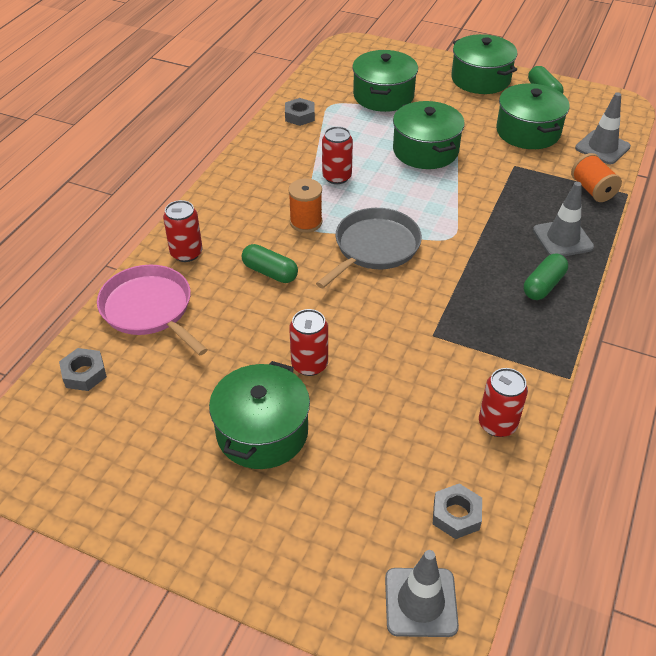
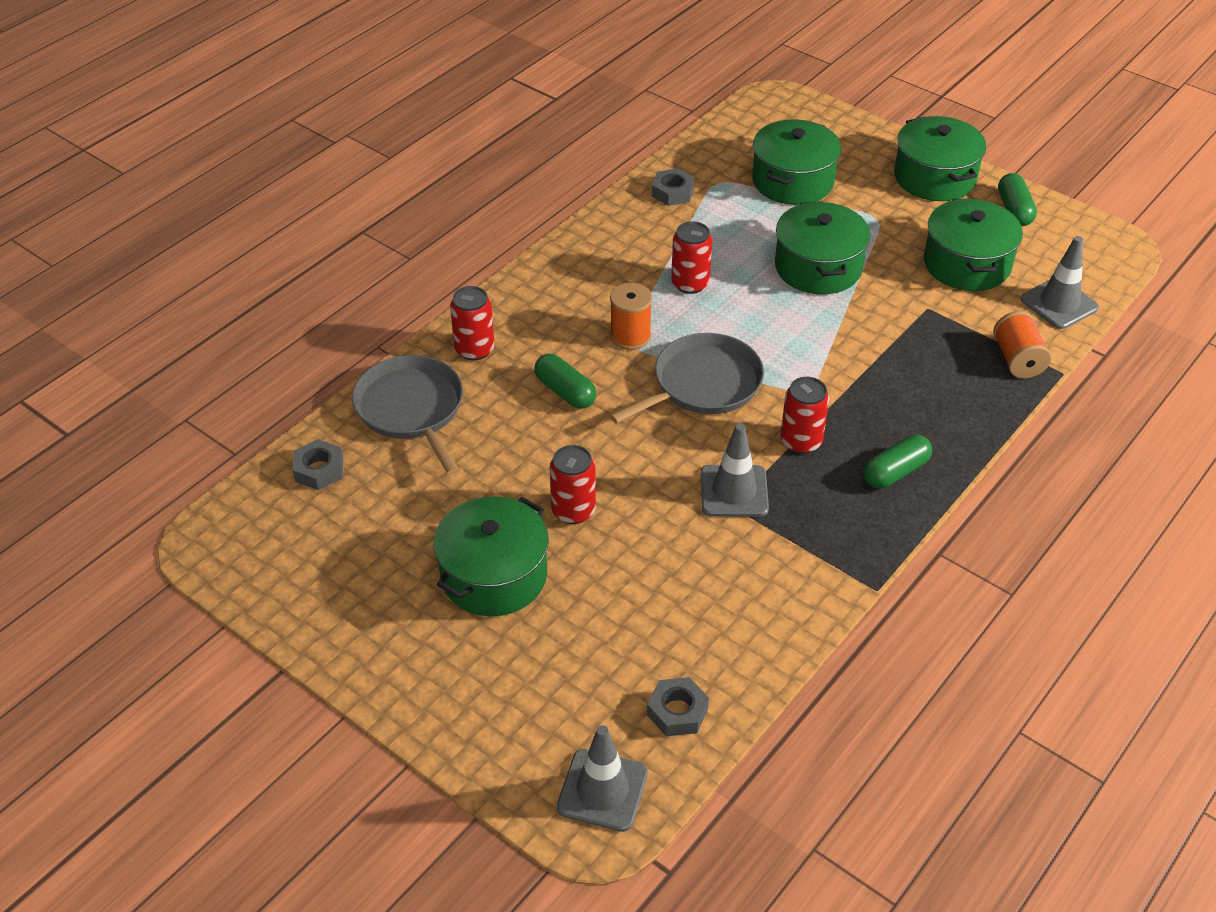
camera: 15 degrees right, 0 degrees up
pink pan [97,265,208,356] -> grey pan [352,355,463,475]
red can [479,368,528,437] -> red can moved to [780,377,829,454]
grey traffic cone [533,182,594,256] -> grey traffic cone moved to [701,423,769,517]

